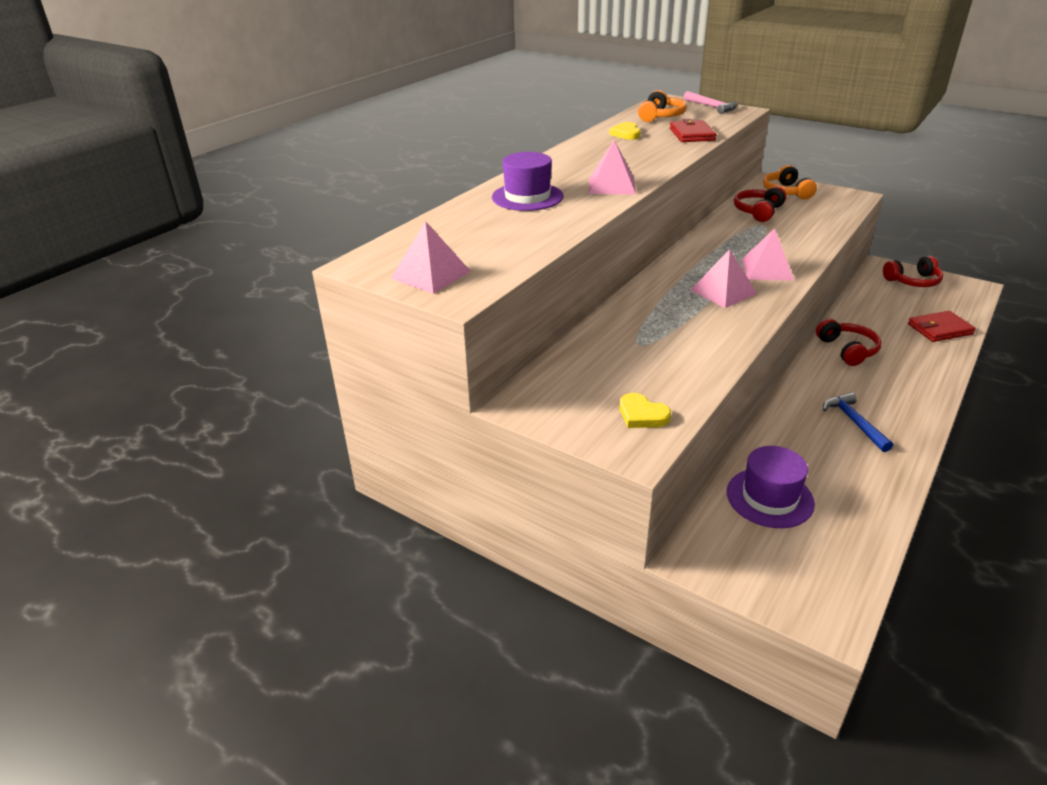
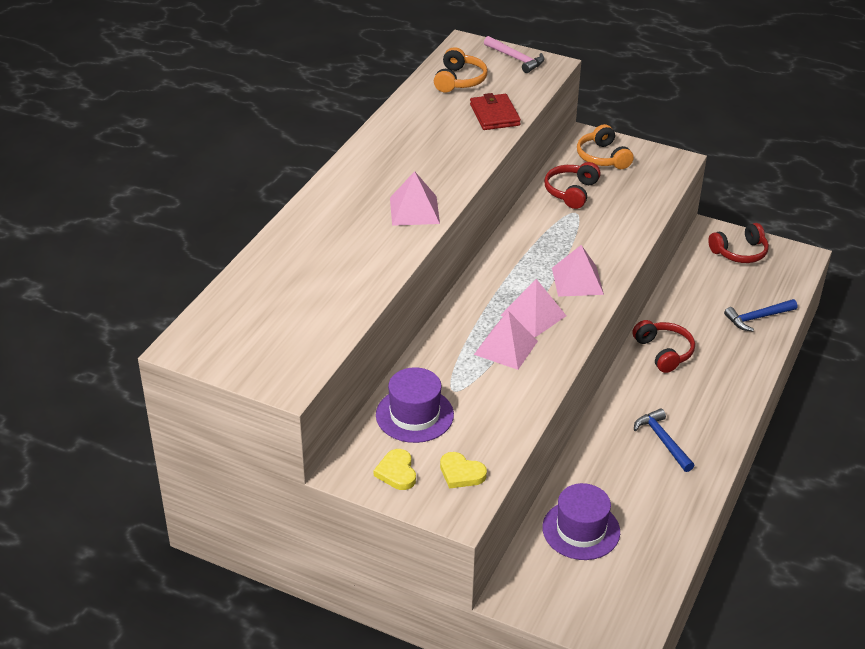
camera: 10 degrees left, 5 degrees up
pink pyramid [390,221,471,294] -> pink pyramid moved to [474,311,538,370]
purple hat [492,152,564,211] -> purple hat moved to [376,367,454,443]
yellow heart [609,122,641,140] -> yellow heart moved to [374,449,416,490]
red wallet [908,311,976,342] -> blue hammer [724,299,797,331]

